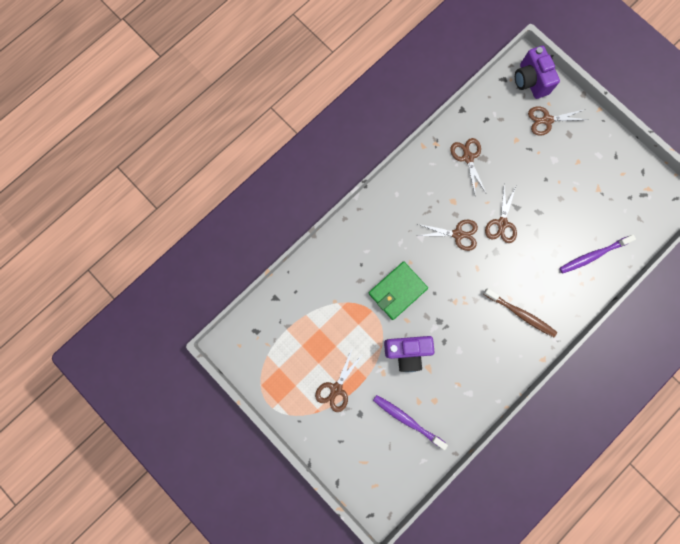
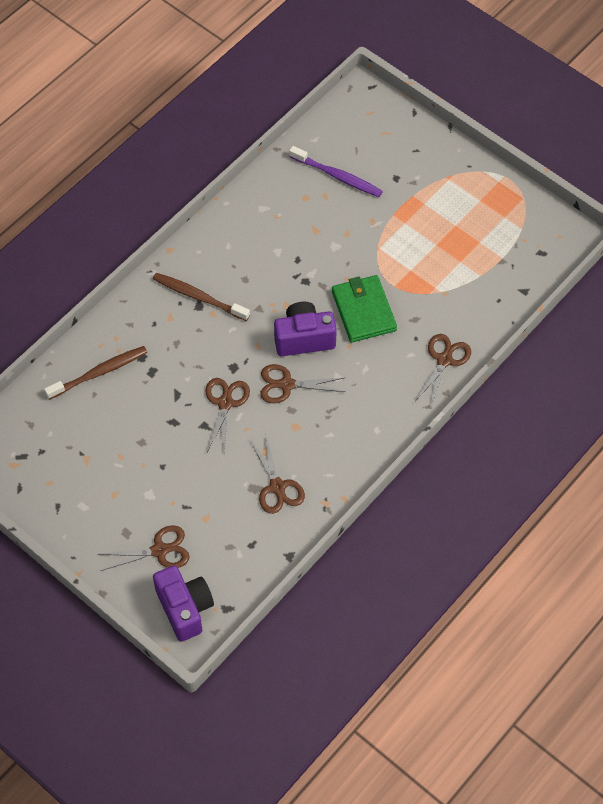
camera: 175 degrees right, 20 degrees down
brown scissors [315,347,362,412] -> brown scissors moved to [415,334,471,408]
green wallet [368,261,428,320] -> green wallet turned 60 degrees counterclockwise [332,275,397,342]
purple camera [384,336,434,372] -> purple camera moved to [274,301,337,356]
purple toothbrush [559,235,636,274] -> brown toothbrush [44,346,147,400]

